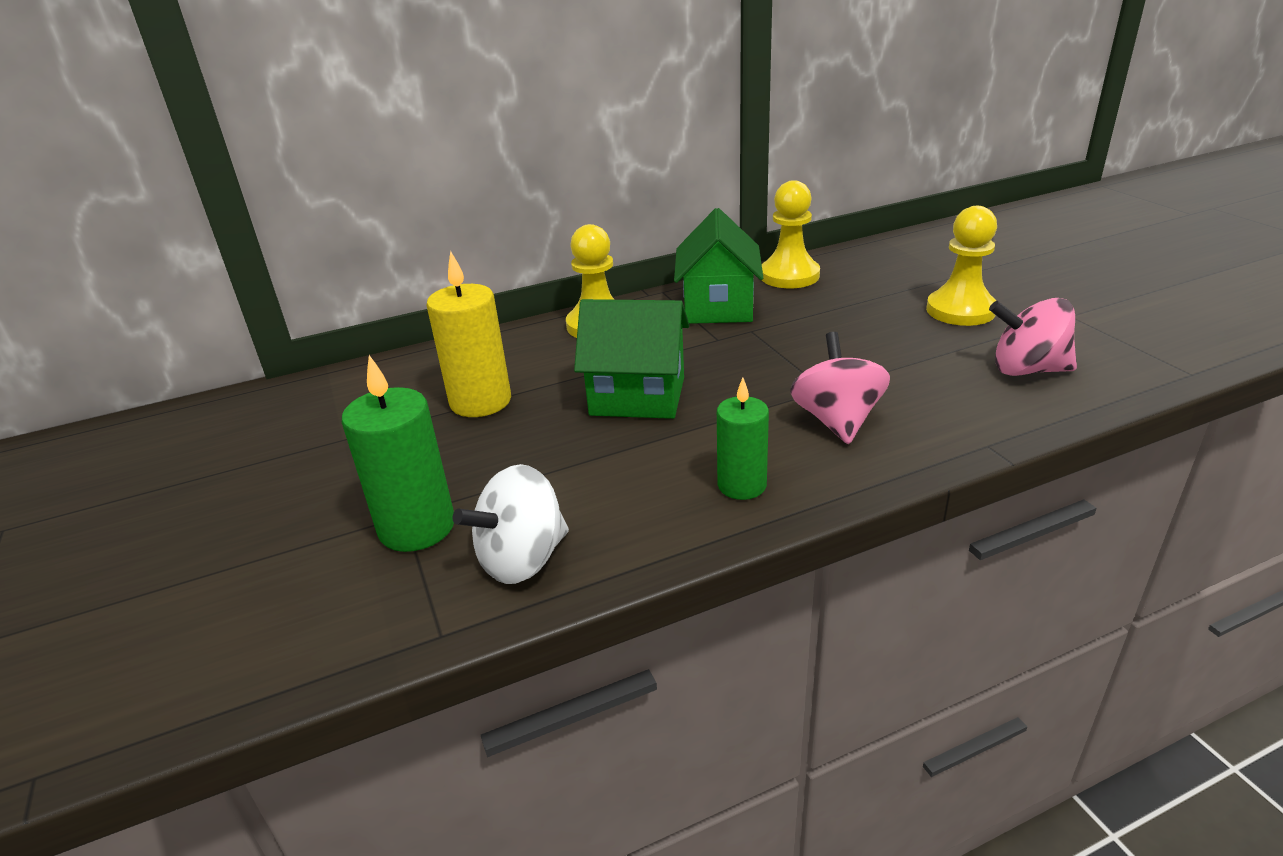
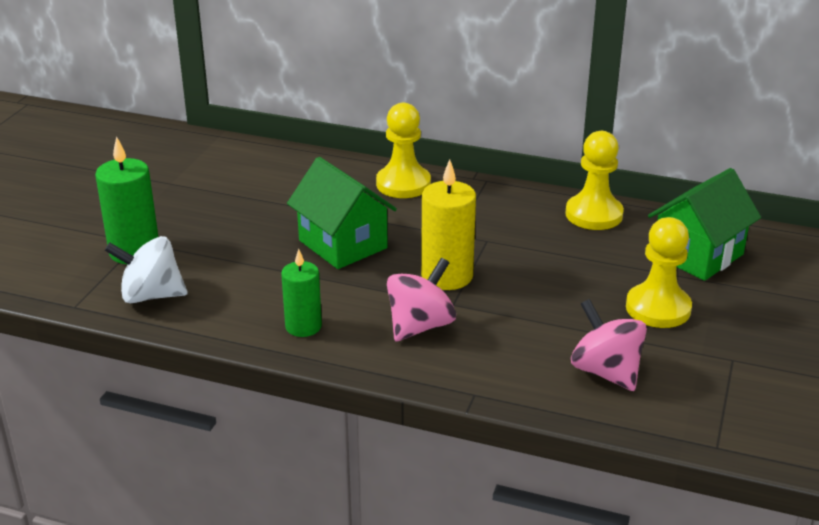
camera: 40 degrees right, 0 degrees up
yellow candle [427,251,511,417] -> yellow candle moved to [421,159,476,290]
green house [674,208,763,324] -> green house moved to [648,168,761,281]

